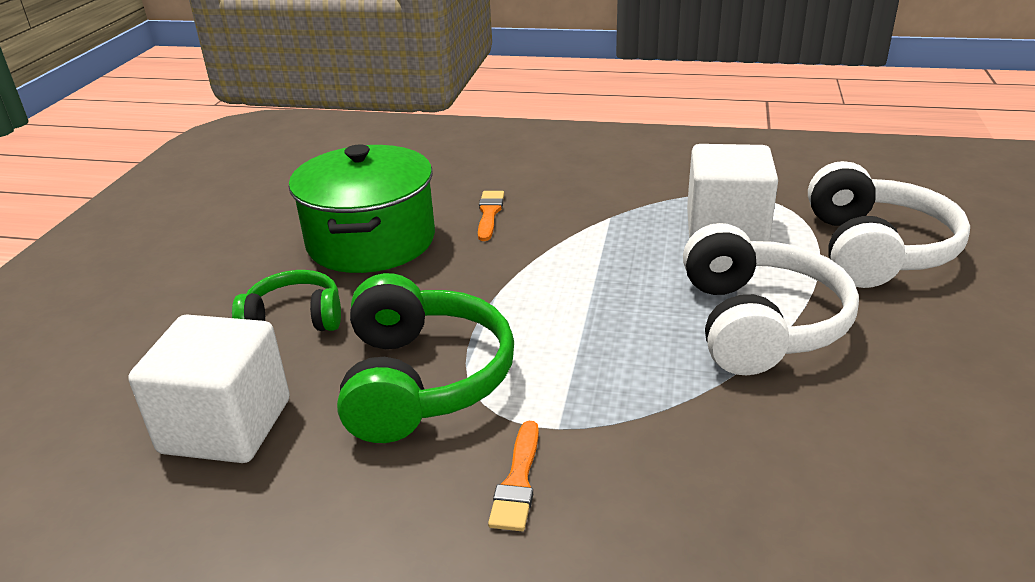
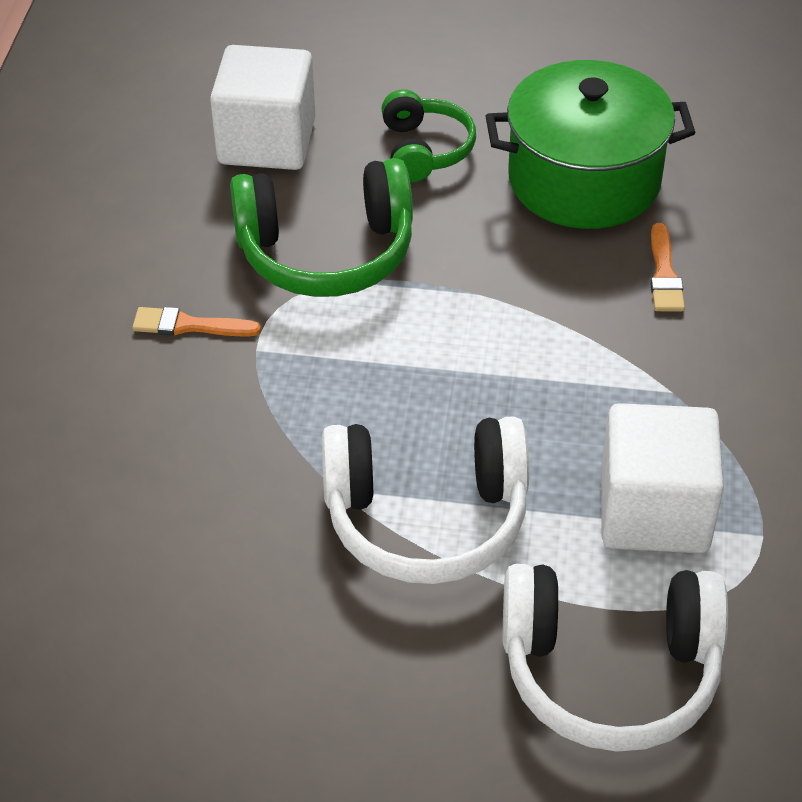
camera: 85 degrees right, 15 degrees up
orange brush [478,191,504,241] -> orange brush turned 90 degrees clockwise [650,223,685,311]

